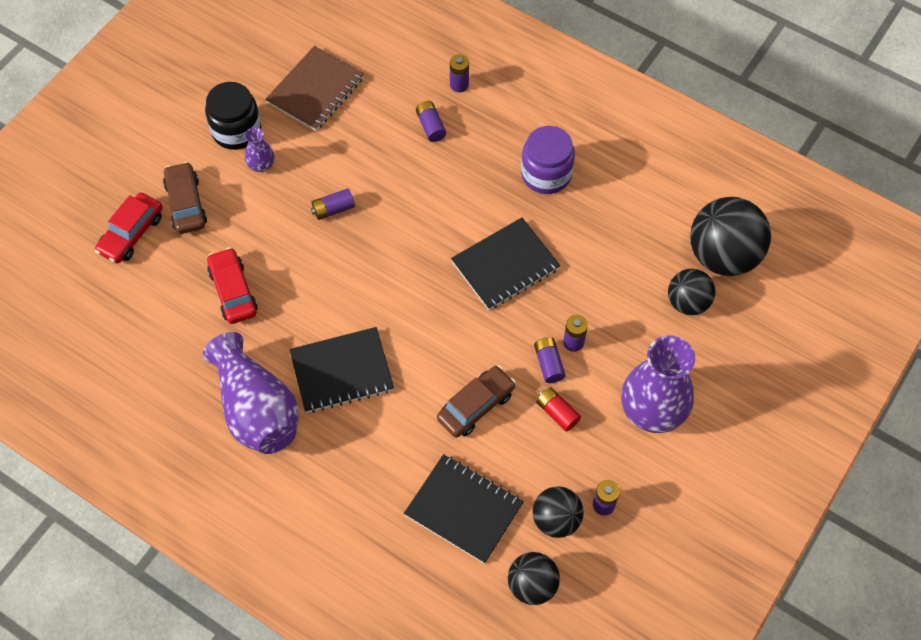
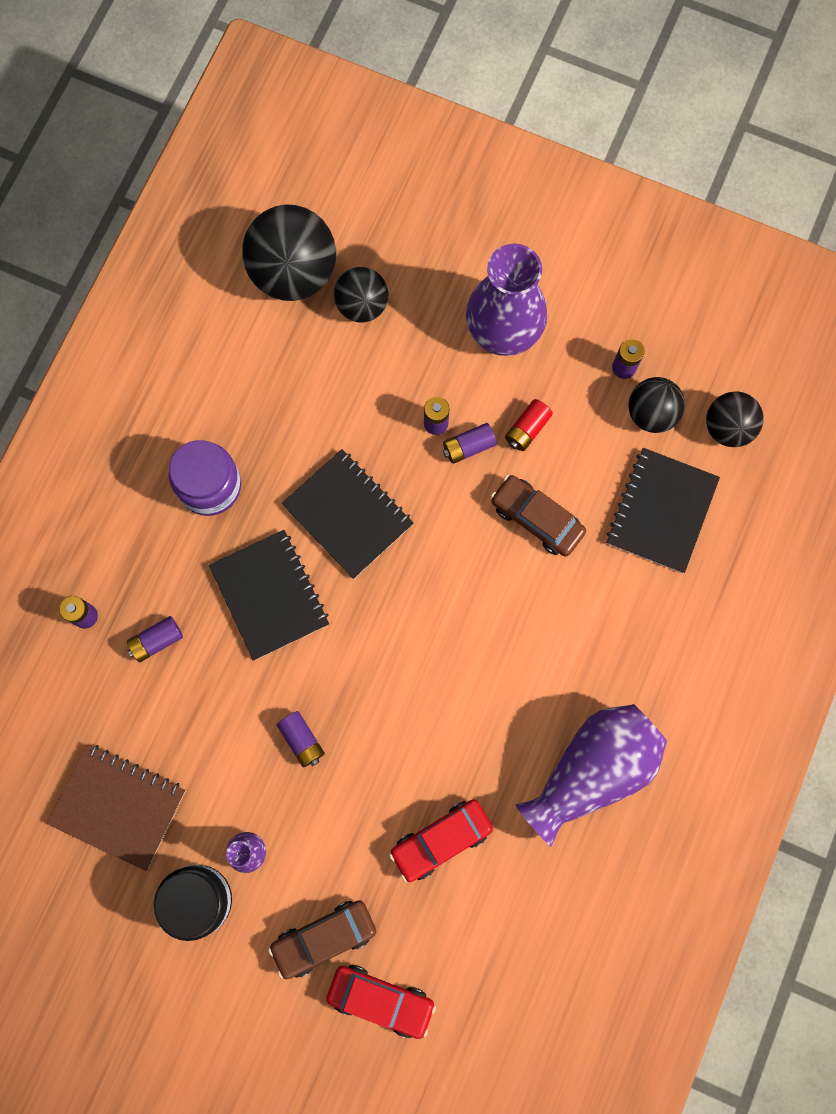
camera: 100 degrees left, 15 degrees up
black notebook [289,327,394,413] -> black notebook moved to [209,530,329,661]

